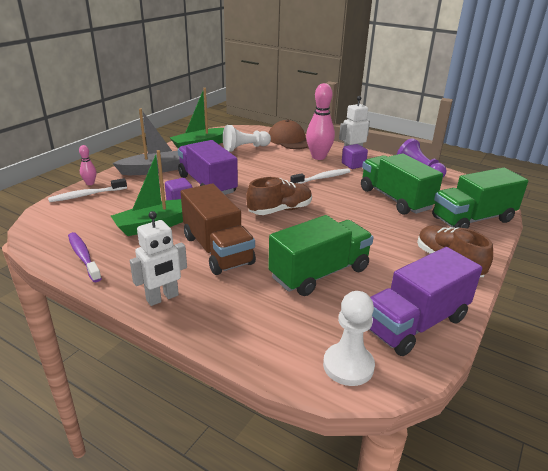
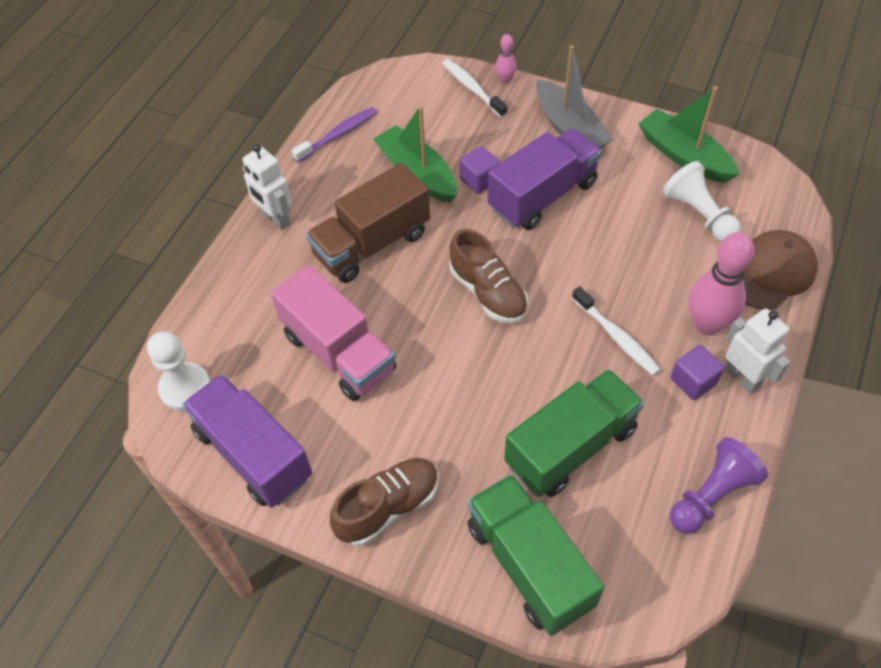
camera: 85 degrees right, 25 degrees up
green truck [268,215,374,296] -> pink truck [271,265,396,401]

